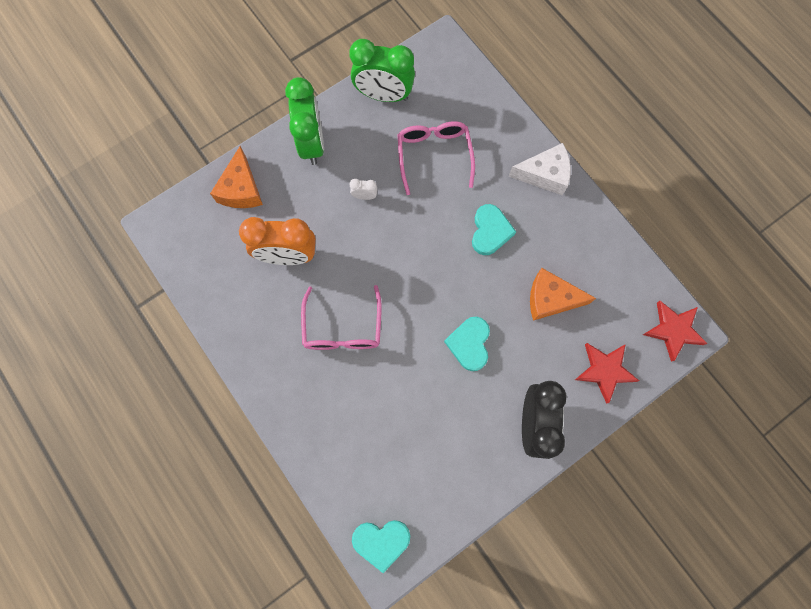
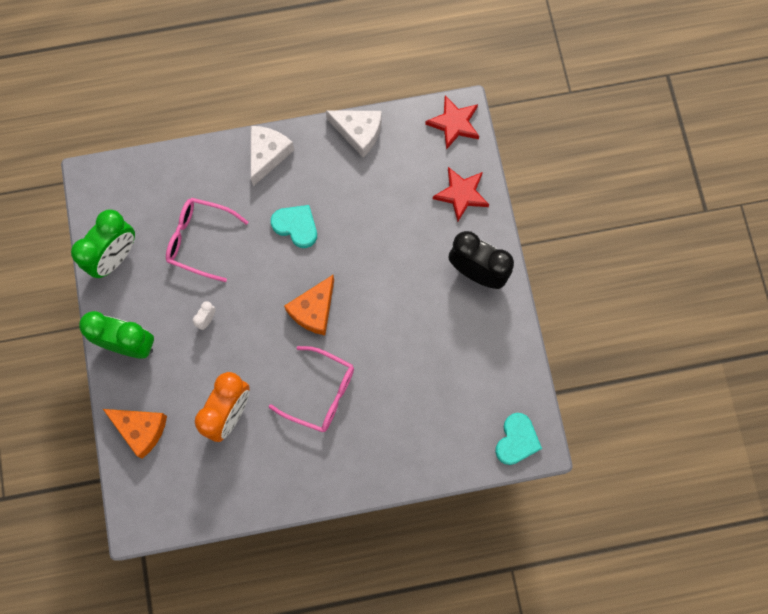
camera: 65 degrees left, 0 degrees up
turquoise heart [444,317,490,371] -> none
orange cheese [530,268,596,321] -> orange cheese moved to [284,275,334,335]
none -> white cheese [326,110,382,157]

